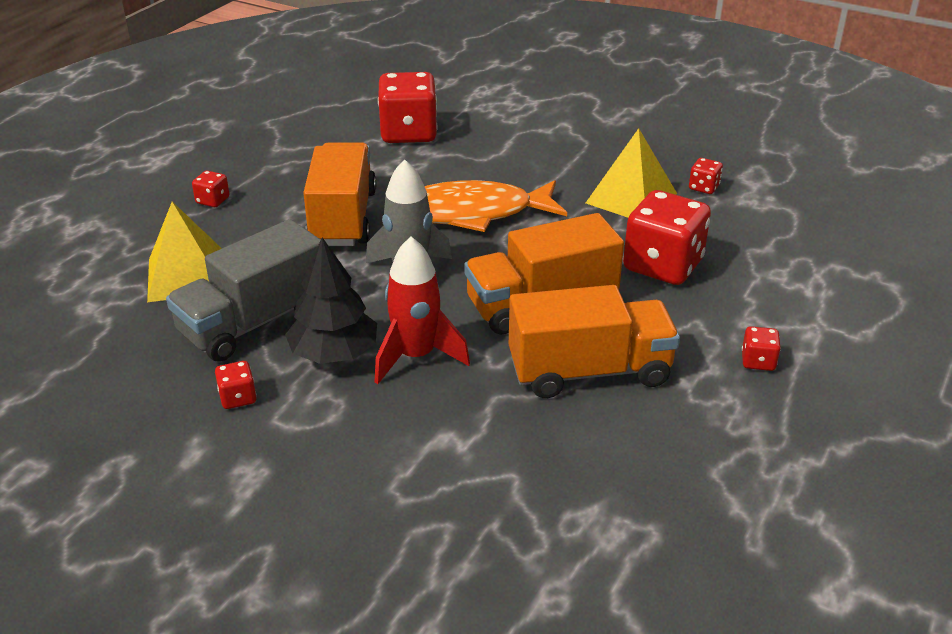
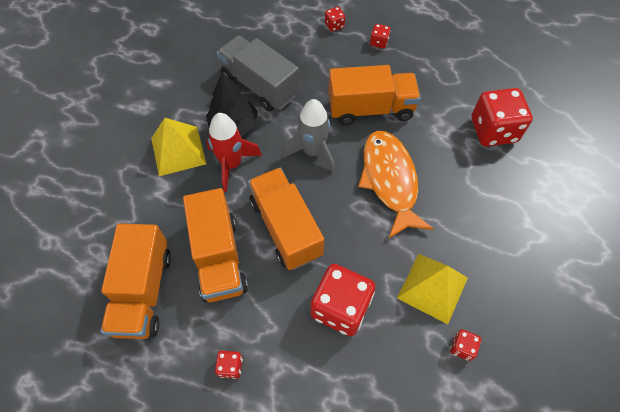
camera: 85 degrees right, 25 degrees up
yellow pyramid [147,202,222,302] -> yellow pyramid moved to [151,118,206,176]
red dice [215,361,257,409] -> red dice moved to [325,7,345,32]
none -> orange truck [101,223,171,339]

